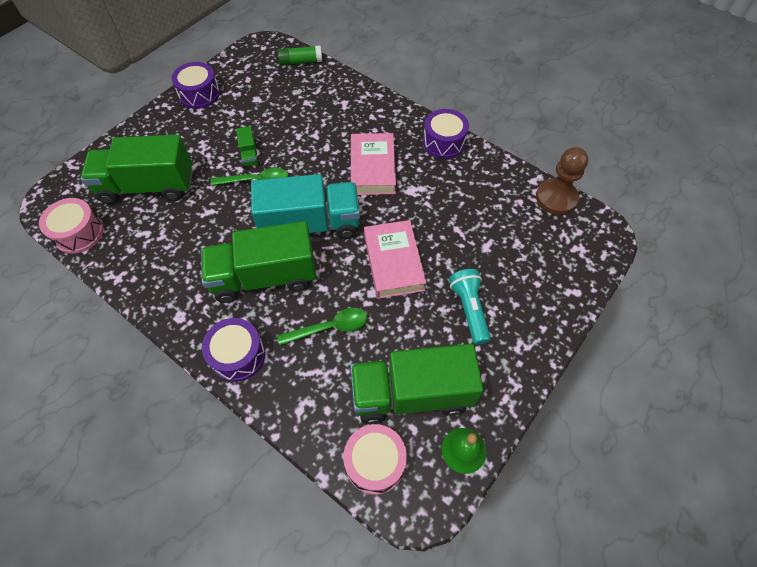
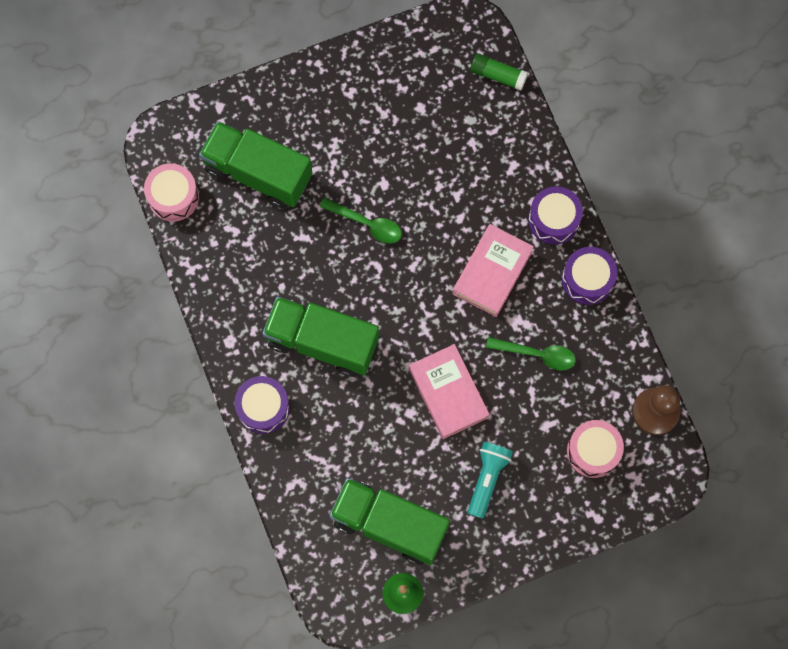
camera: 30 degrees right, 15 degrees up
purple drum [172,62,220,109] -> purple drum moved to [528,186,583,245]
green truck [236,126,260,168] -> none
turquoise truck [251,174,360,239] -> none
green spoon [277,308,367,345] -> green spoon moved to [486,337,576,370]
pink drum [343,424,407,495] -> pink drum moved to [567,420,624,478]
pink book [364,220,427,299] -> pink book turned 45 degrees counterclockwise [409,344,490,439]

